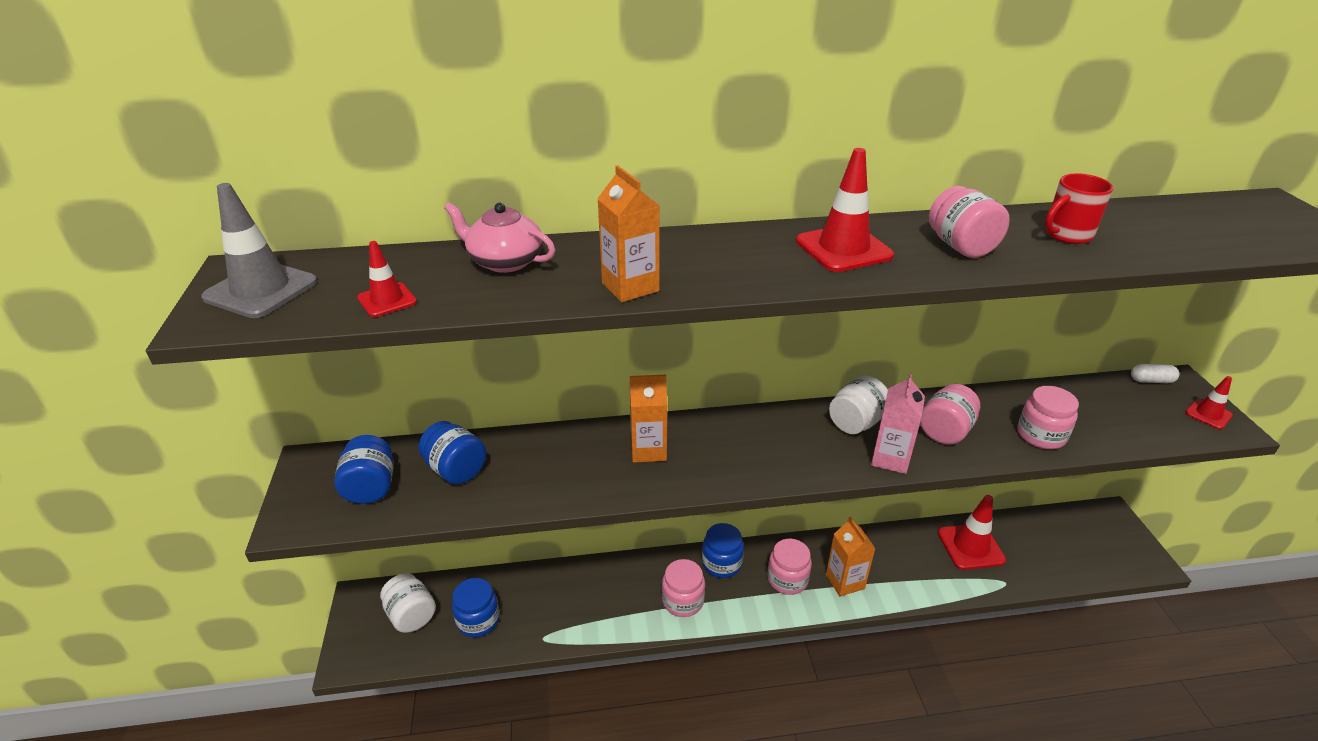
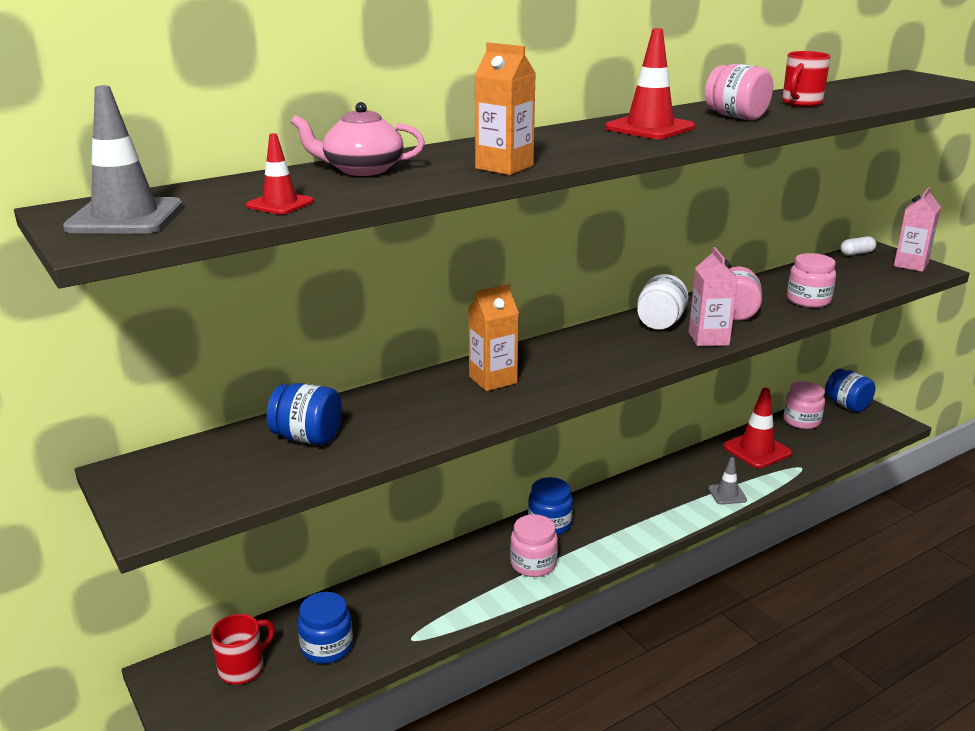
camera: 25 degrees left, 10 degrees down
blue jar [334,435,394,504] -> blue jar moved to [825,369,875,412]
white jar [380,573,436,633] -> red mug [211,614,275,684]
pink jar [767,539,812,595] -> pink jar moved to [783,381,825,429]
orange carton [826,517,876,596] -> none
red traffic cone [1185,376,1233,429] -> pink carton [894,187,941,272]
none -> grey traffic cone [708,457,747,505]

